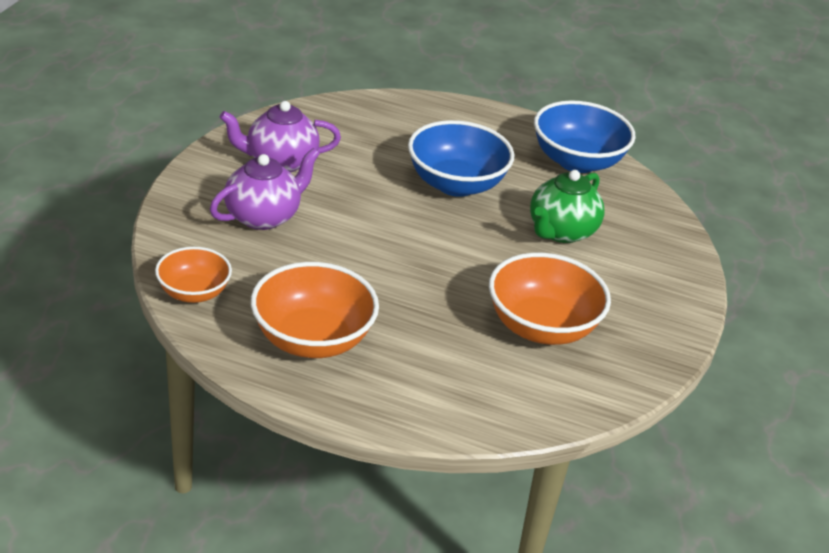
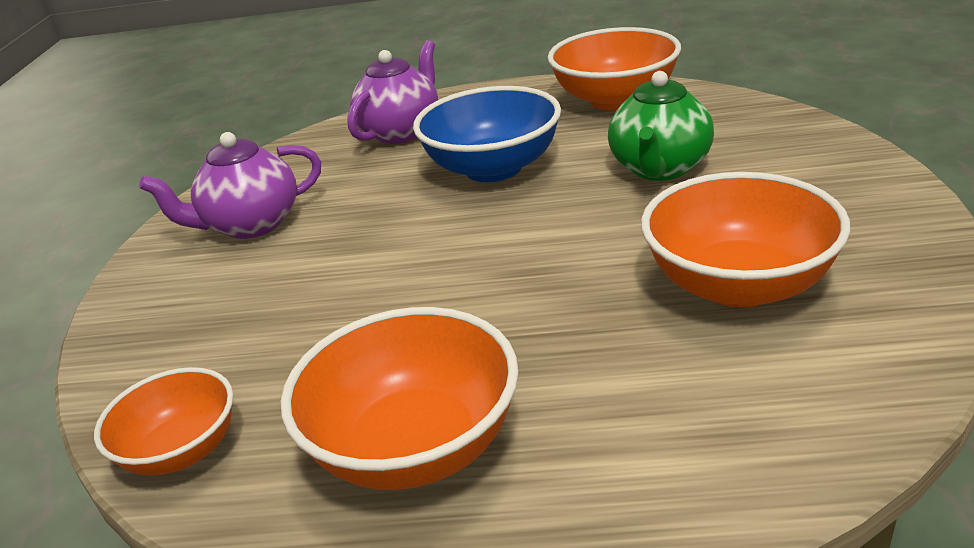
camera: 10 degrees left, 5 degrees down
purple teapot [210,148,320,230] -> purple teapot moved to [347,40,438,144]
blue bowl [534,100,636,173] -> orange bowl [548,27,681,110]

